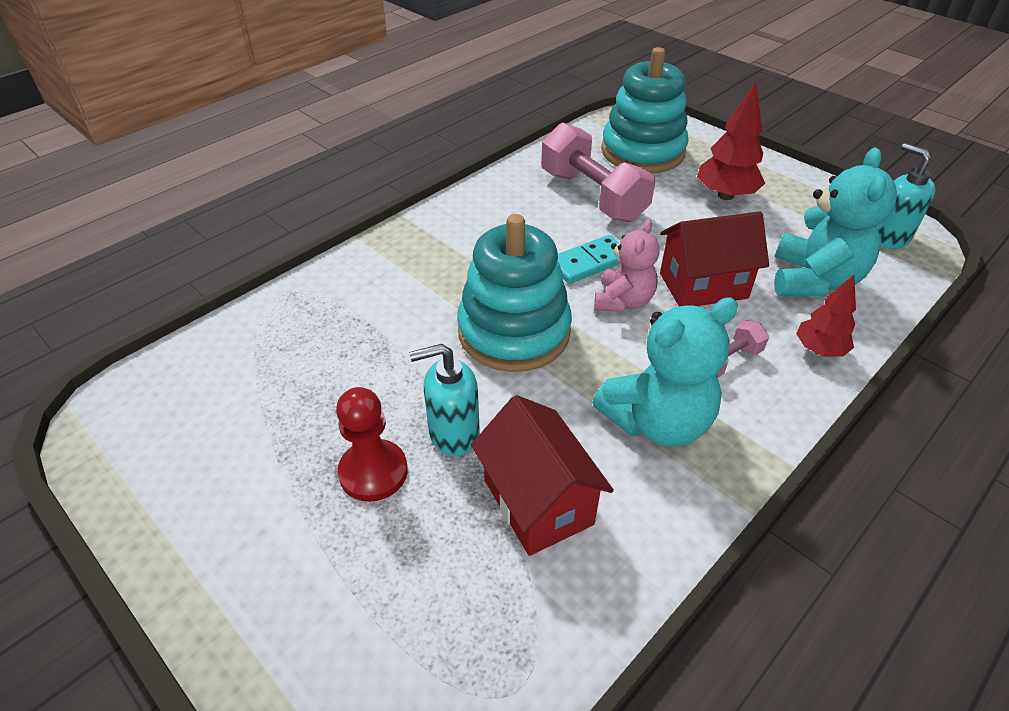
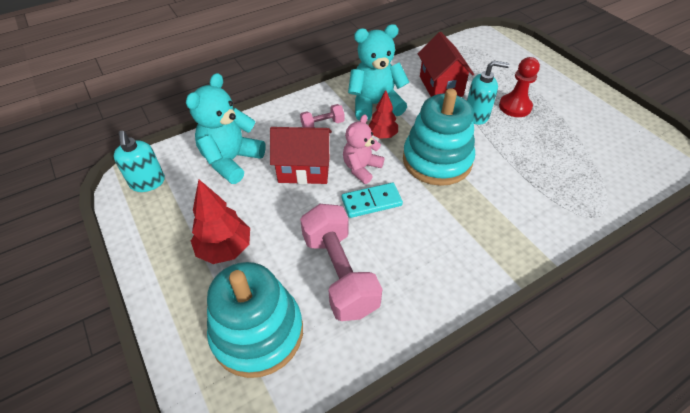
camera: 165 degrees left, 5 degrees up
red tree [796,275,856,357] -> red tree moved to [368,90,398,139]

